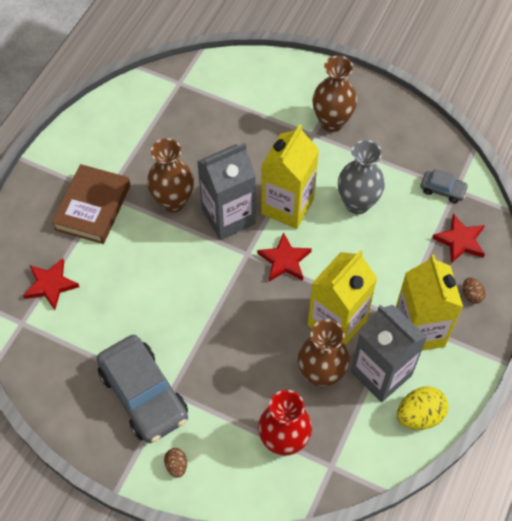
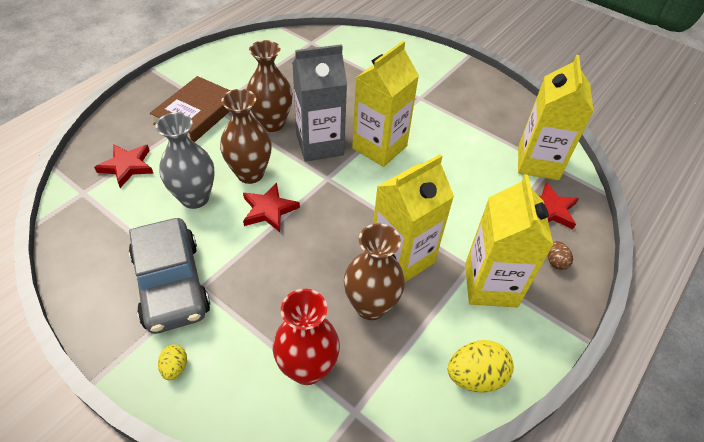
camera: 10 degrees right, 10 degrees down
brown egg [164,448,187,478] -> yellow egg [158,345,187,380]
red star [257,232,312,282] -> red star moved to [243,183,300,232]
brown vase [312,56,357,132] -> brown vase moved to [220,89,272,184]
grey vase [338,140,385,214] -> grey vase moved to [155,112,215,209]
grey carton [351,305,427,402] -> none
grey car [421,169,469,203] -> yellow carton [518,55,594,180]

